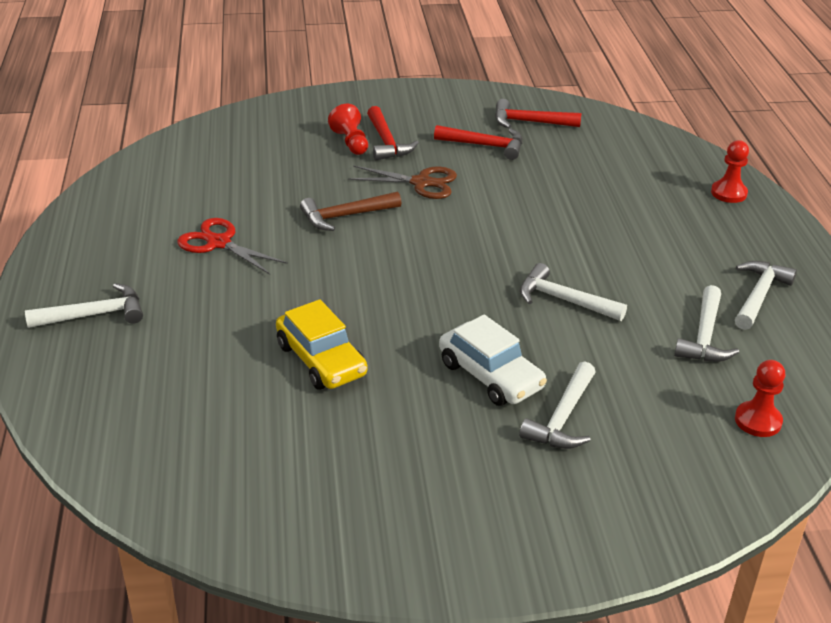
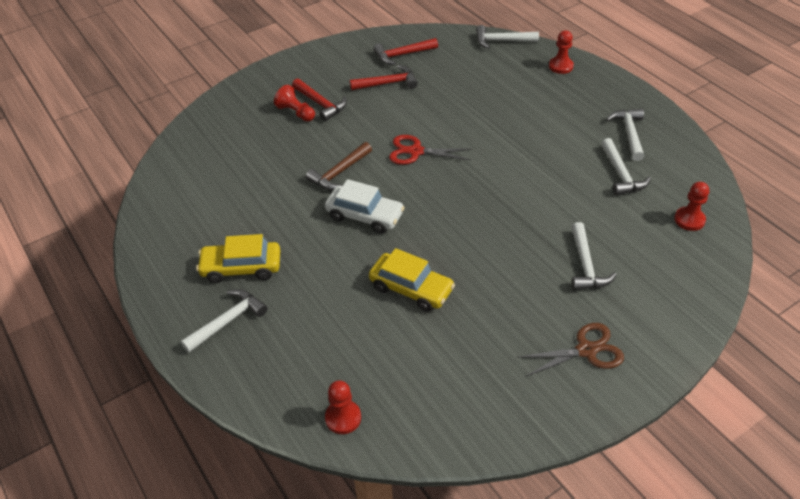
camera: 25 degrees left, 10 degrees up
red scissors [177,218,288,274] -> red scissors moved to [389,135,472,165]
brown scissors [348,165,457,199] -> brown scissors moved to [517,323,624,377]
white car [439,315,547,406] -> white car moved to [325,179,405,234]
white hammer [520,263,627,321] -> white hammer moved to [476,25,539,49]
none -> yellow car [196,234,281,283]
none -> red pawn [325,381,361,434]

